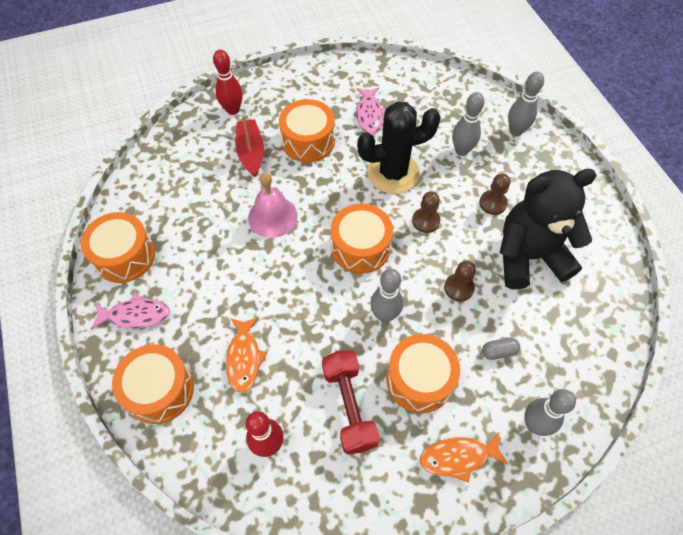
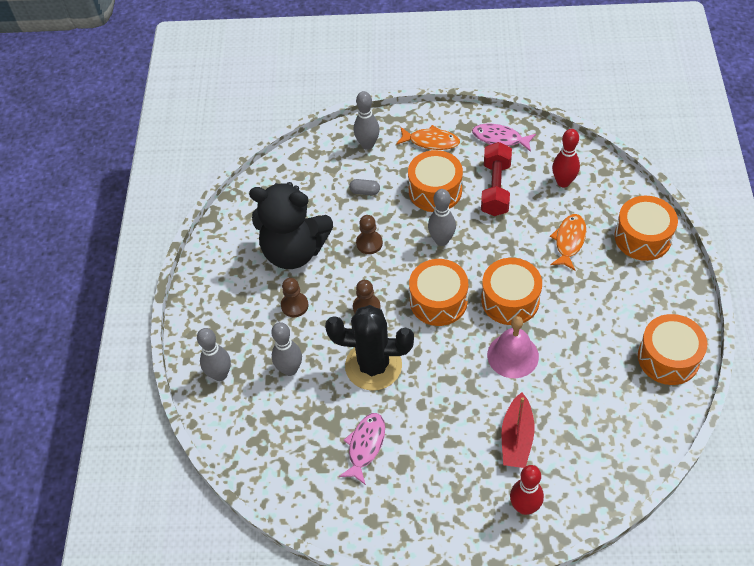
camera: 155 degrees left, 5 degrees down
pink fish [91,293,170,330] -> pink fish moved to [472,124,536,152]
orange drum [279,99,335,162] -> orange drum moved to [481,258,542,325]

